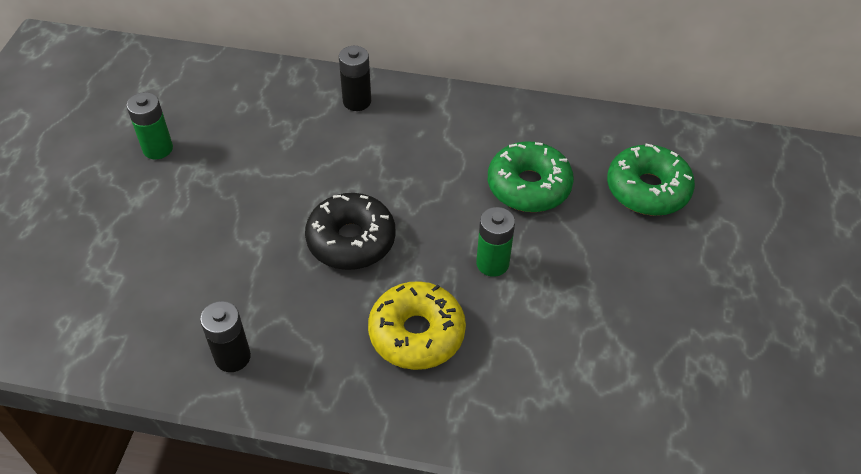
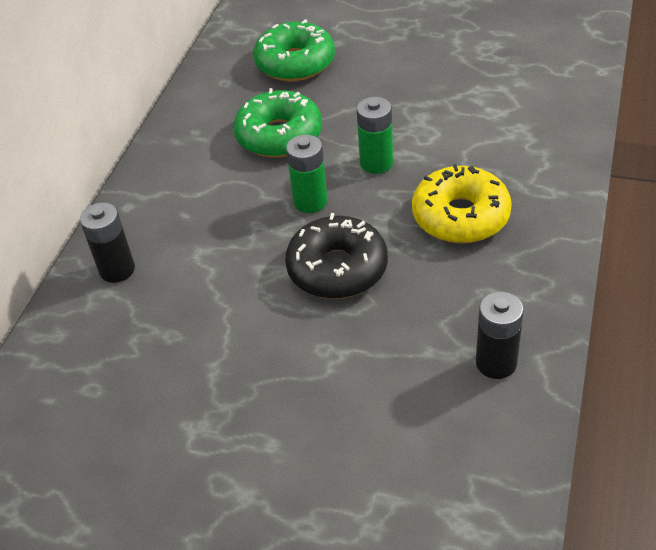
camera: 80 degrees left, 5 degrees down
green battery [127,92,173,159] -> green battery moved to [286,135,328,213]

